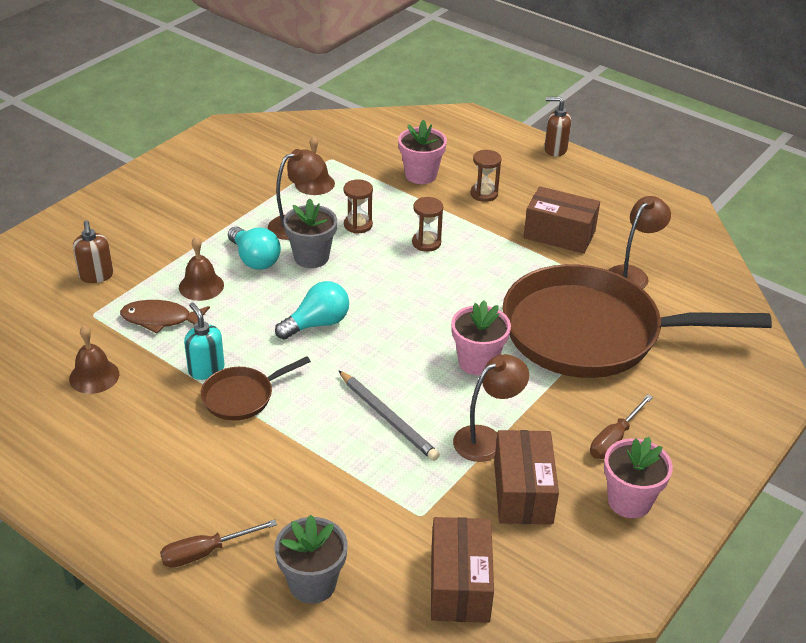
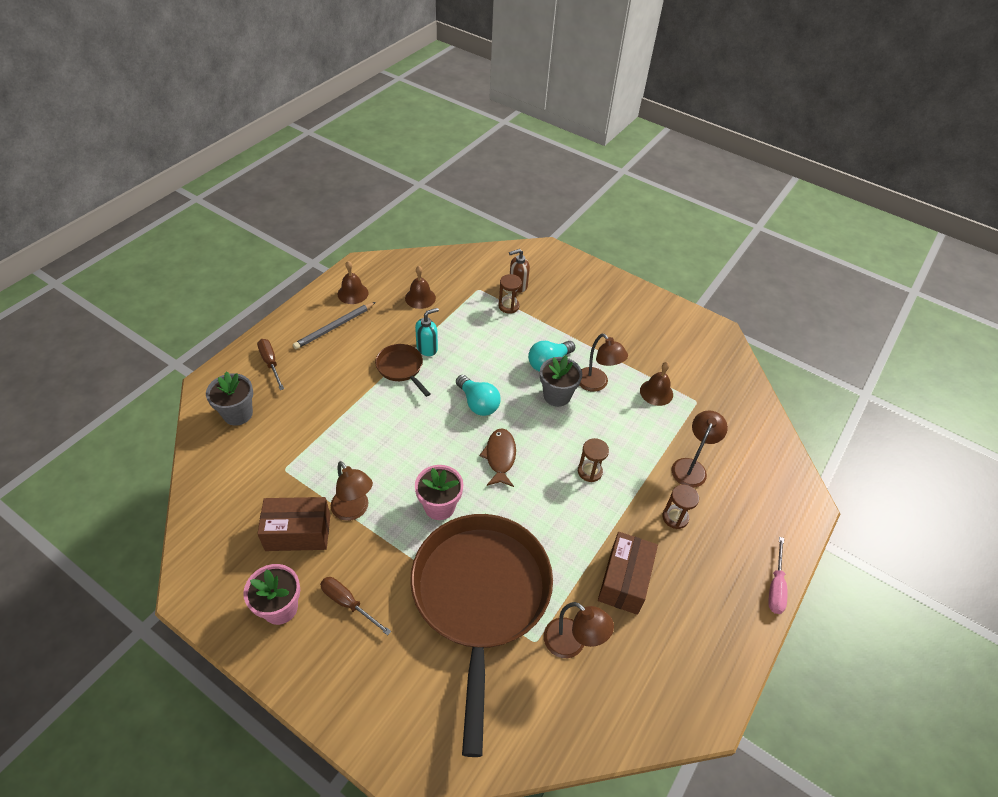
camera: 85 degrees right, 10 degrees up
brown fish [120,300,210,333] -> brown fish moved to [479,428,516,487]
brown bell [179,237,224,301] -> brown bell moved to [338,261,368,304]
grey pencil [338,370,440,461] -> grey pencil moved to [293,302,376,349]
brown hourglass [344,179,373,233] -> brown hourglass moved to [498,274,522,314]
pink flower pot [398,120,447,184] -> brown lamp [672,410,728,488]
brown box [431,517,494,623] -> none
brown soap dispenser [544,97,571,157] -> pink screwdriver [768,537,787,614]

